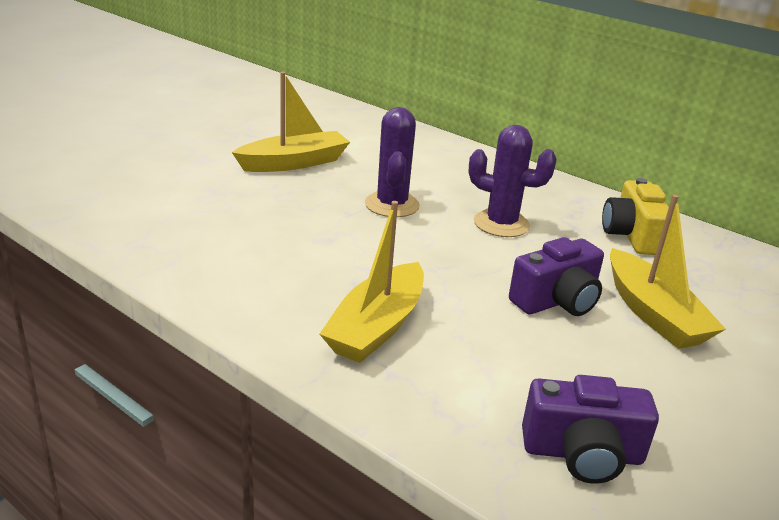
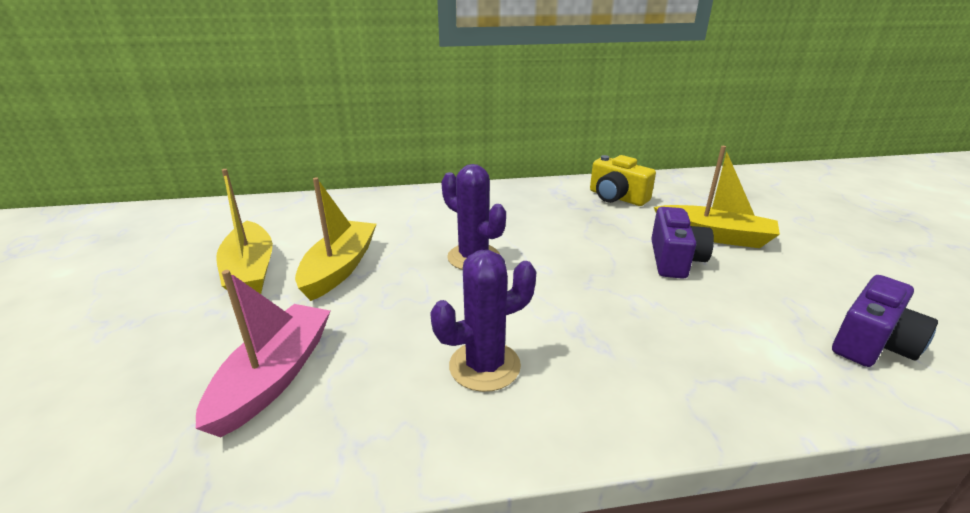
camera: 45 degrees left, 0 degrees up
yellow boat [320,201,424,363] -> yellow boat moved to [216,169,273,294]
purple cactus [469,125,557,237] -> purple cactus moved to [430,250,537,392]
none -> pink boat [196,270,330,437]

